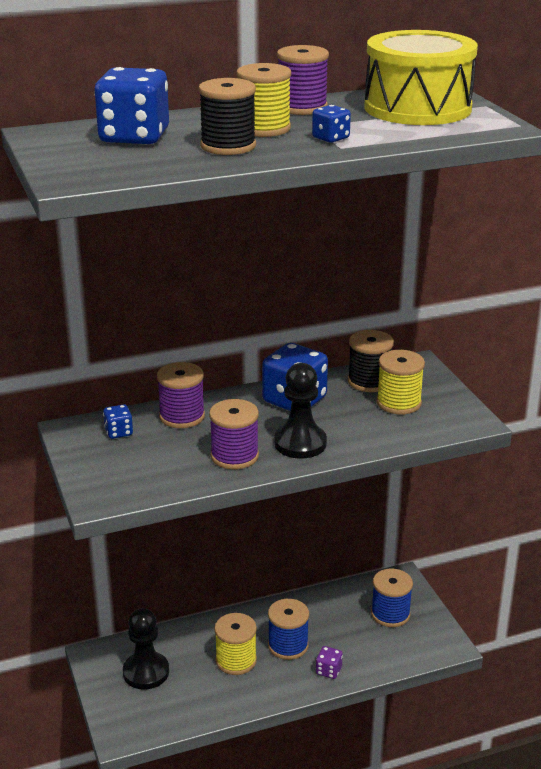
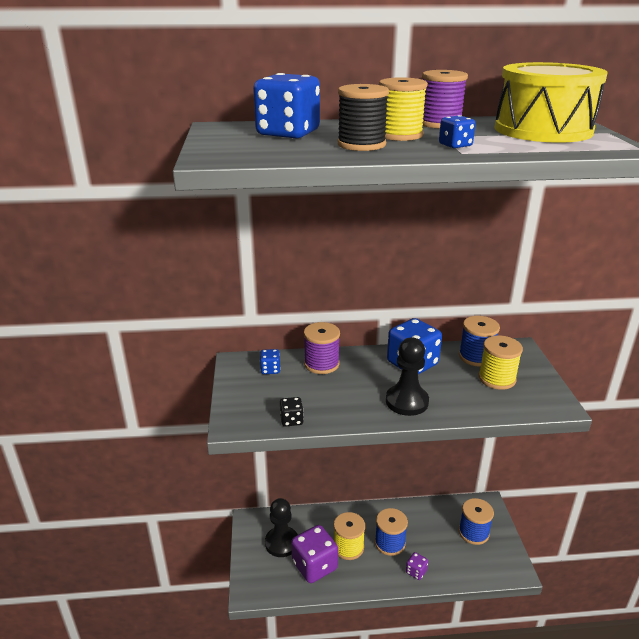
camera: 15 degrees right, 0 degrees up
purple spool [209,399,259,469] -> none
black spool [348,330,394,392] -> blue spool [459,316,500,367]
none -> black dice [280,397,304,427]
none -> purple dice [291,525,338,583]

